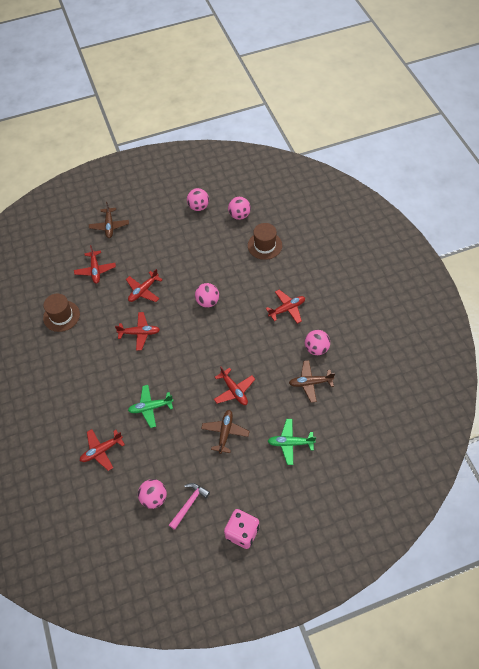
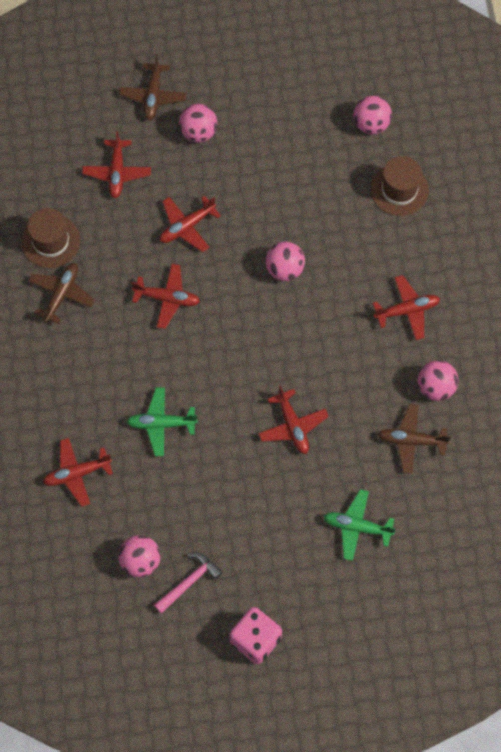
camera: 10 degrees right, 10 degrees up
pink ball [187,188,209,211] -> pink ball moved to [179,104,217,143]
brown plane [201,410,250,454] -> brown plane moved to [28,263,95,324]

